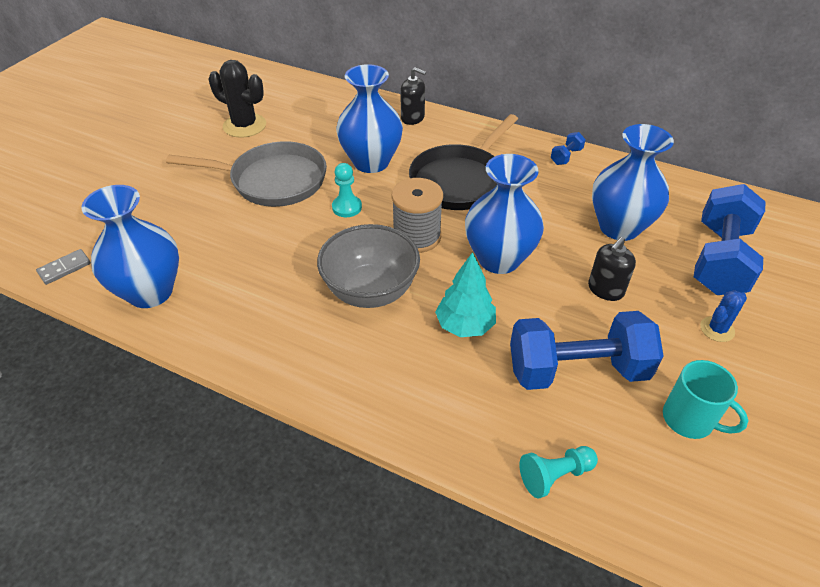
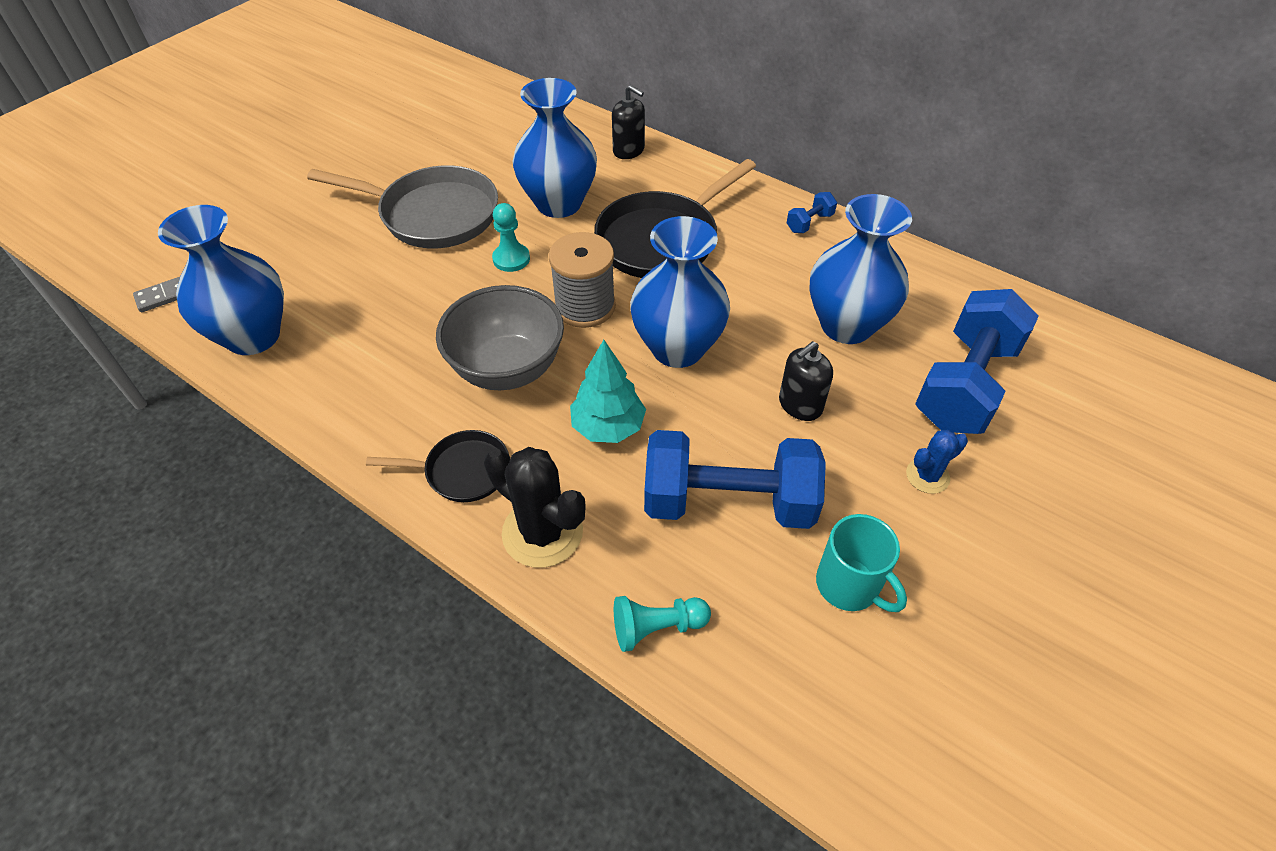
camera: 10 degrees right, 5 degrees up
black cactus [209,60,266,138] -> black cactus moved to [484,447,586,568]
none -> black pan [366,430,509,502]

